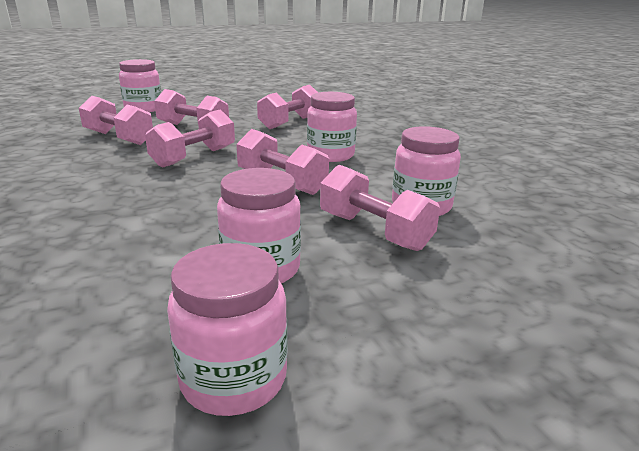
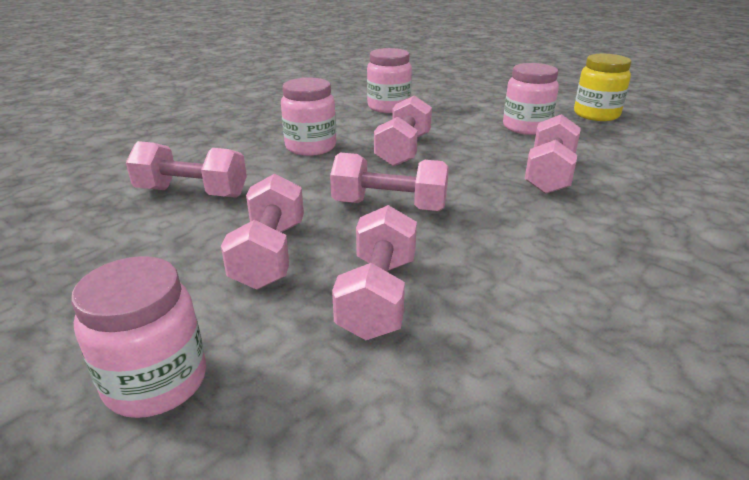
camera: 115 degrees left, 5 degrees up
pink jar [167,243,288,416] -> yellow jar [574,54,631,121]
pink dumbbell [320,165,440,251] -> pink dumbbell moved to [525,114,581,194]

